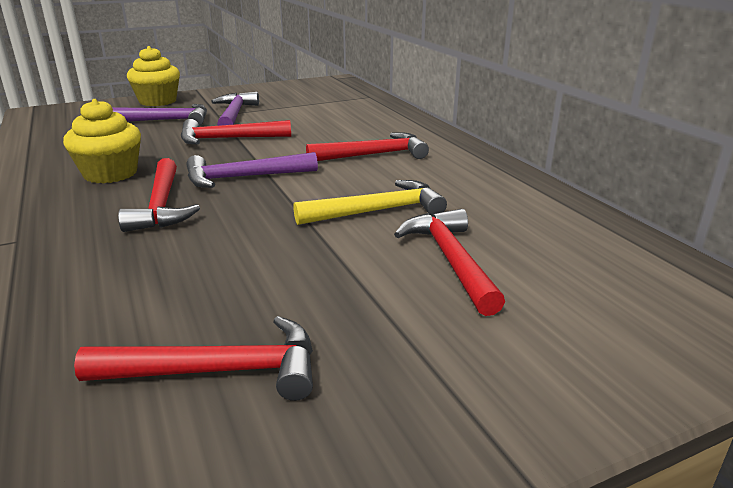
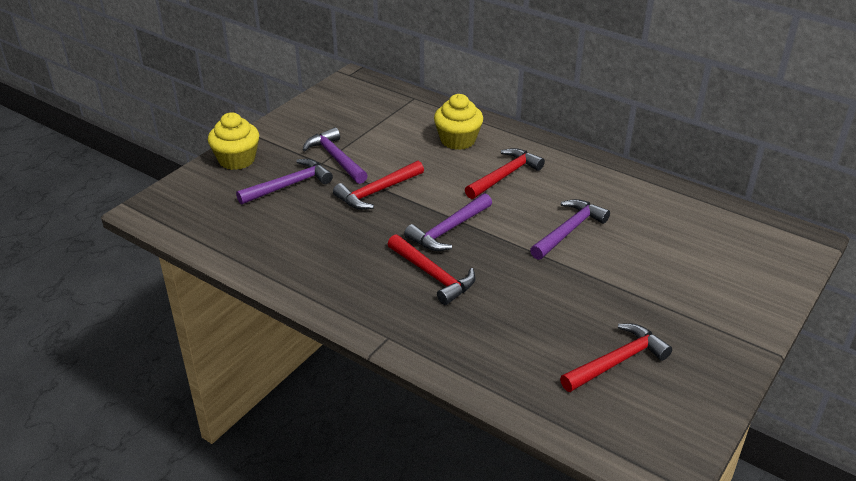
camera: 30 degrees left, 10 degrees up
yellow cupcake [63,99,141,184] -> yellow cupcake moved to [434,94,483,150]
yellow hammer [293,180,447,225] -> purple hammer [530,199,610,260]
red hammer [394,209,505,316] -> none

